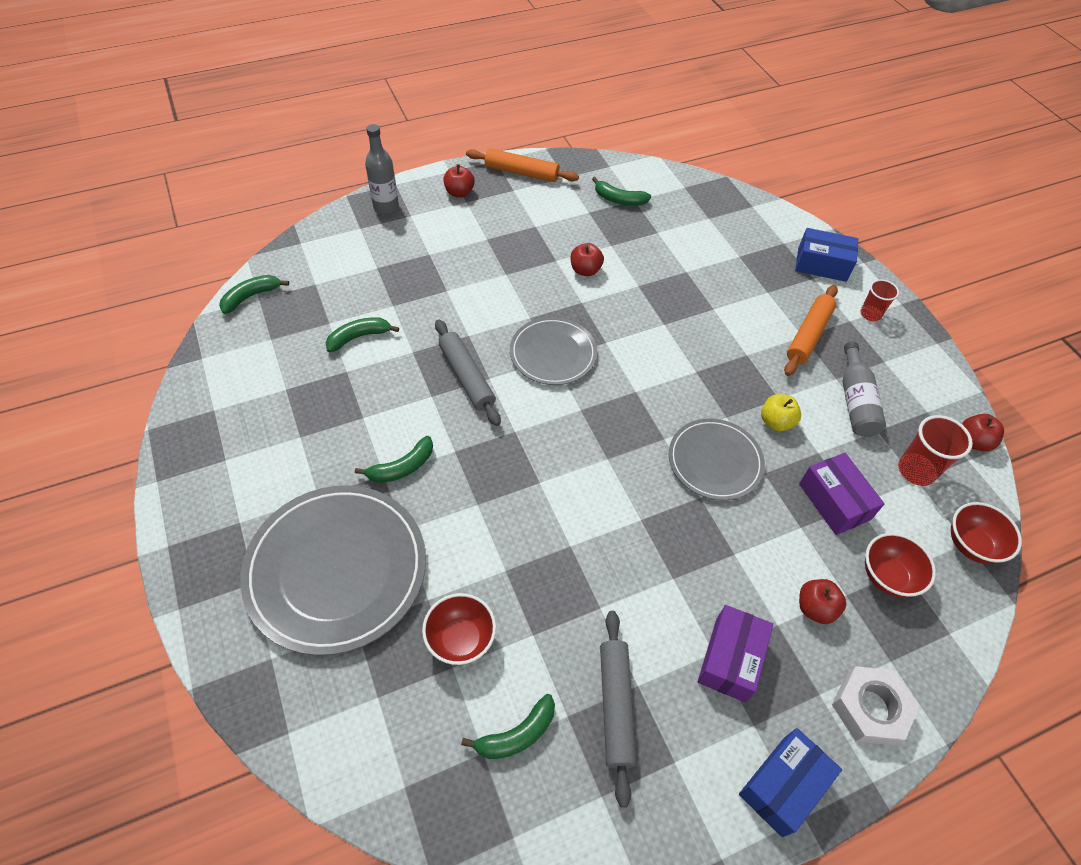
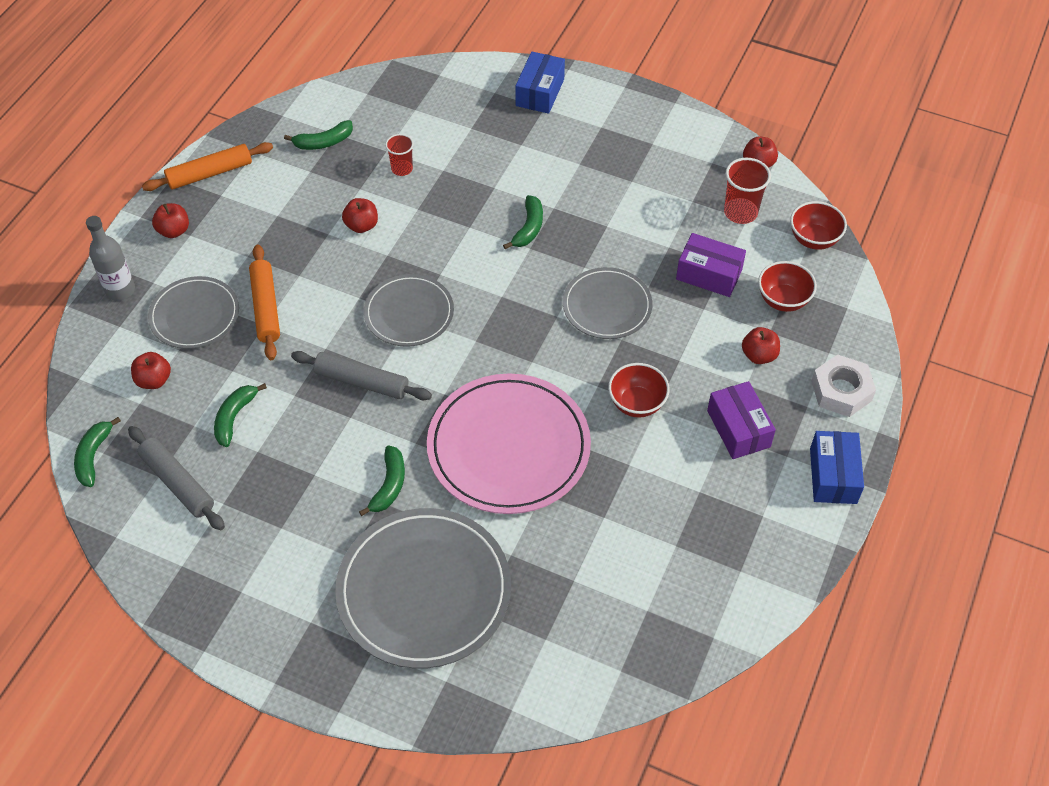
camera: 40 degrees left, 0 degrees up
red bowl [422,593,496,665] -> red bowl moved to [608,363,670,418]
green banana [461,694,555,759] -> green banana moved to [503,195,543,249]
grey rolling pin [600,611,637,807] -> grey rolling pin moved to [128,426,225,530]
yellow apple [761,394,801,431] -> none
orange rolling pin [784,285,838,376] -> orange rolling pin moved to [249,244,280,360]
blue box [795,228,858,282] -> blue box turned 45 degrees counterclockwise [515,52,565,114]
grey bottle [842,342,886,437] -> none
red cup [860,279,899,321] -> red cup moved to [385,134,414,176]
none -> red apple [131,352,171,389]
none -> grey plate [148,276,239,349]
none -> pink plate [427,373,591,514]

